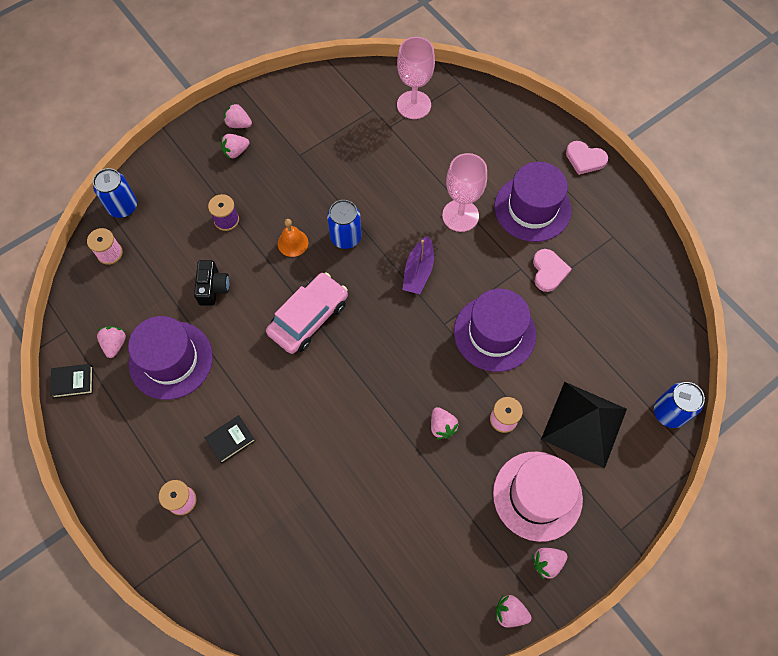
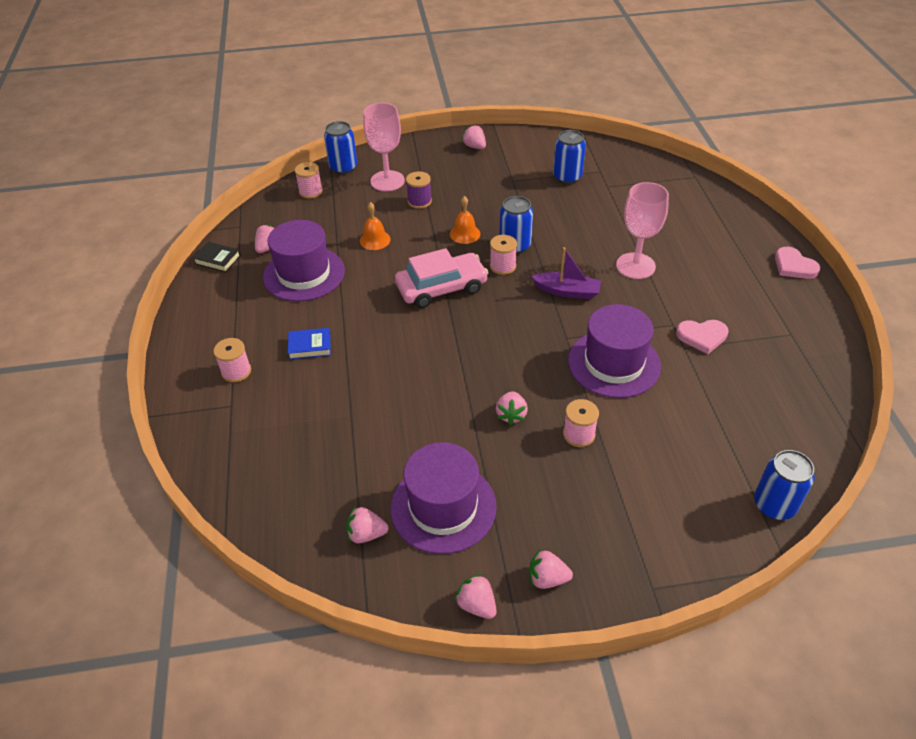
camera: 30 degrees right, 20 degrees down
black camera [194,260,230,306] -> orange bell [360,202,391,250]
black book [205,415,256,464] -> blue book [288,328,331,360]
pink strawberry [221,134,249,159] -> pink strawberry moved to [346,506,389,543]
pink goblet [397,37,435,119] -> pink goblet moved to [363,103,405,191]
purple boat [403,236,434,294] -> purple boat turned 120 degrees counterclockwise [531,247,601,299]
pink hat [493,452,583,542] -> none
purple hat [494,162,571,242] -> purple hat moved to [390,442,497,554]
pink heart [533,249,571,292] -> pink heart turned 60 degrees clockwise [676,320,728,354]
black pyramid [541,382,627,468] -> none
none -> pink spool [490,235,517,275]
none -> blue can [553,130,586,184]

